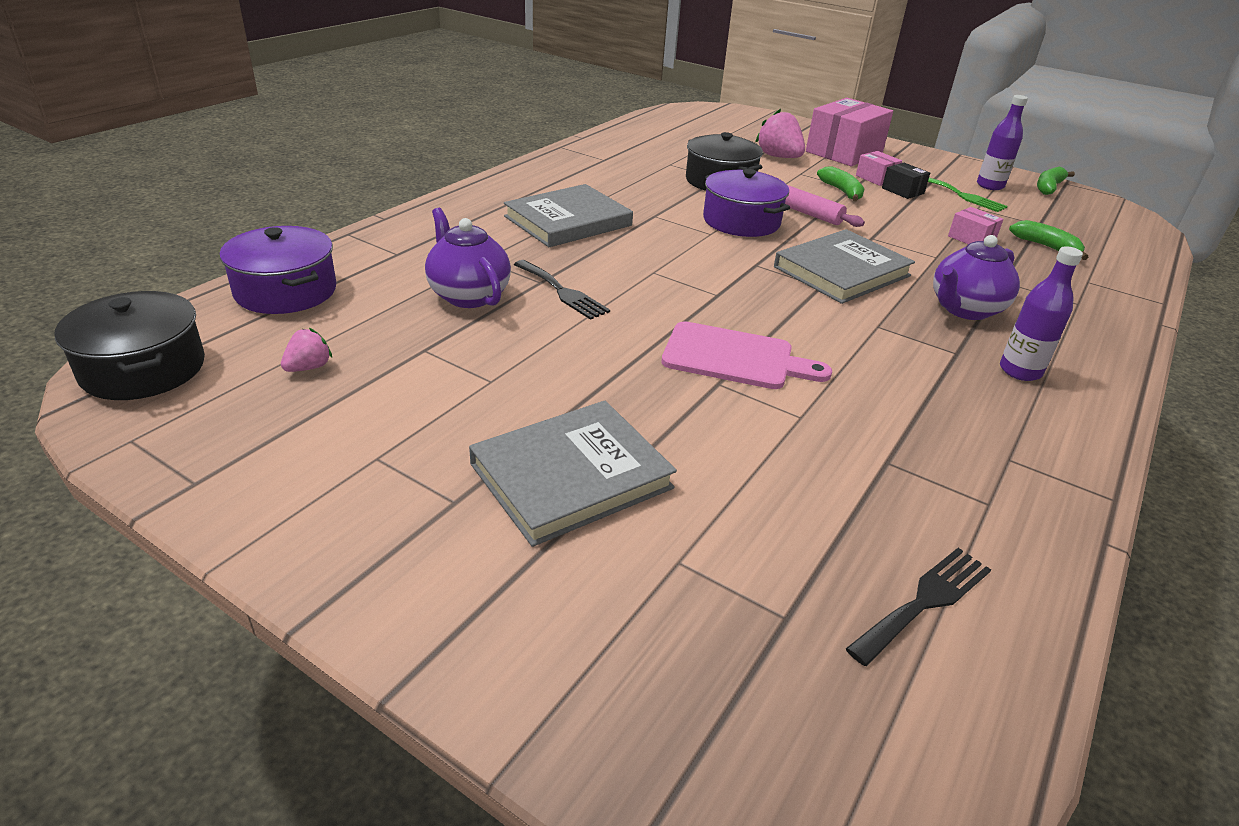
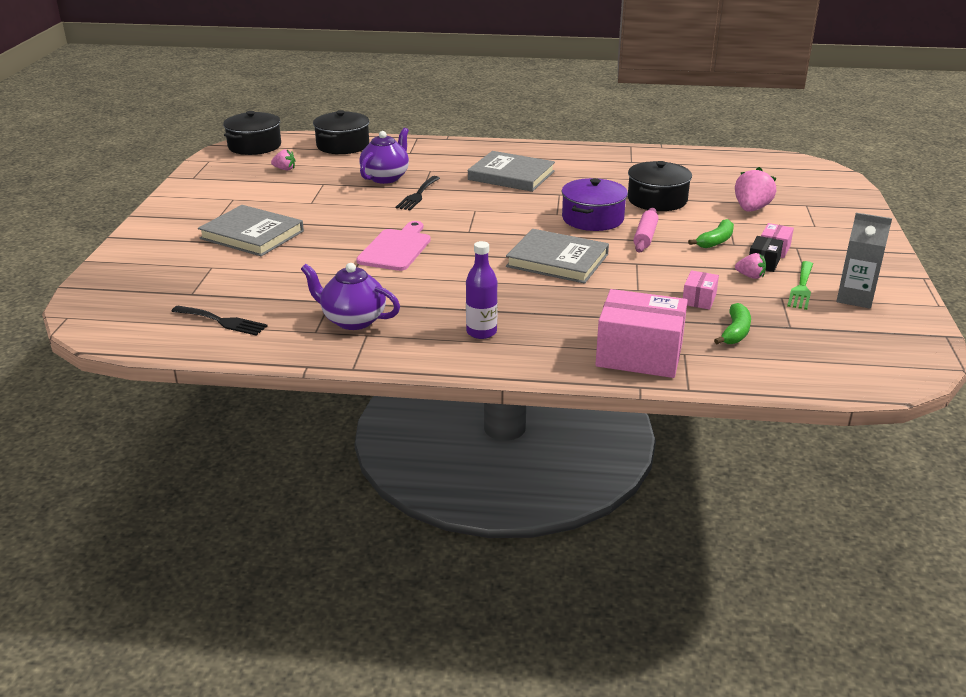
camera: 65 degrees right, 5 degrees down
purple pot [220,226,336,314] -> black pot [313,110,369,154]
pink cutting board [661,321,832,389] -> pink cutting board turned 150 degrees counterclockwise [356,221,431,271]
pink box [806,98,893,166] -> pink box moved to [595,289,688,378]
purple teapot [933,235,1020,320] -> purple teapot moved to [301,263,400,330]
purple bottle [977,95,1028,190] -> grey carton [837,213,892,309]
green banana [1037,167,1075,195] -> none
none -> pink strawberry [735,253,766,279]

